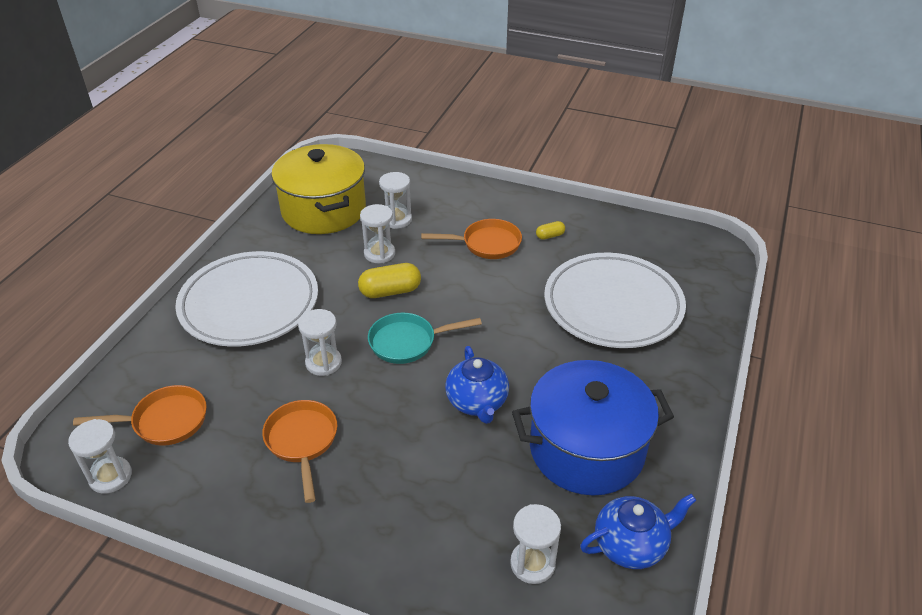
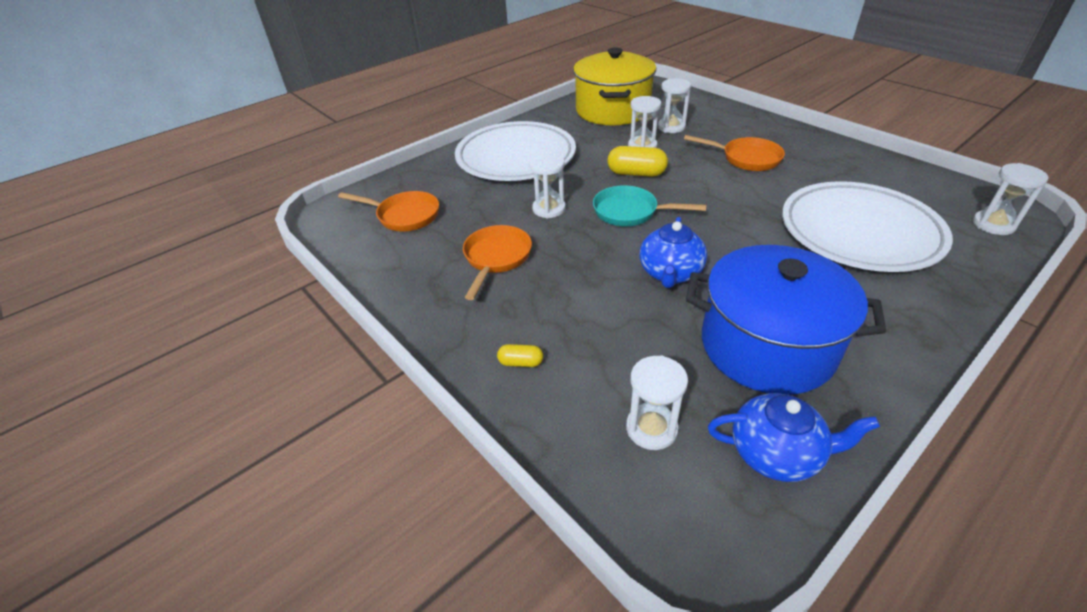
camera: 30 degrees right, 0 degrees up
white hourglass [68,419,132,494] -> white hourglass moved to [973,163,1048,235]
yellow capsule [536,221,565,240] -> yellow capsule moved to [497,344,543,367]

